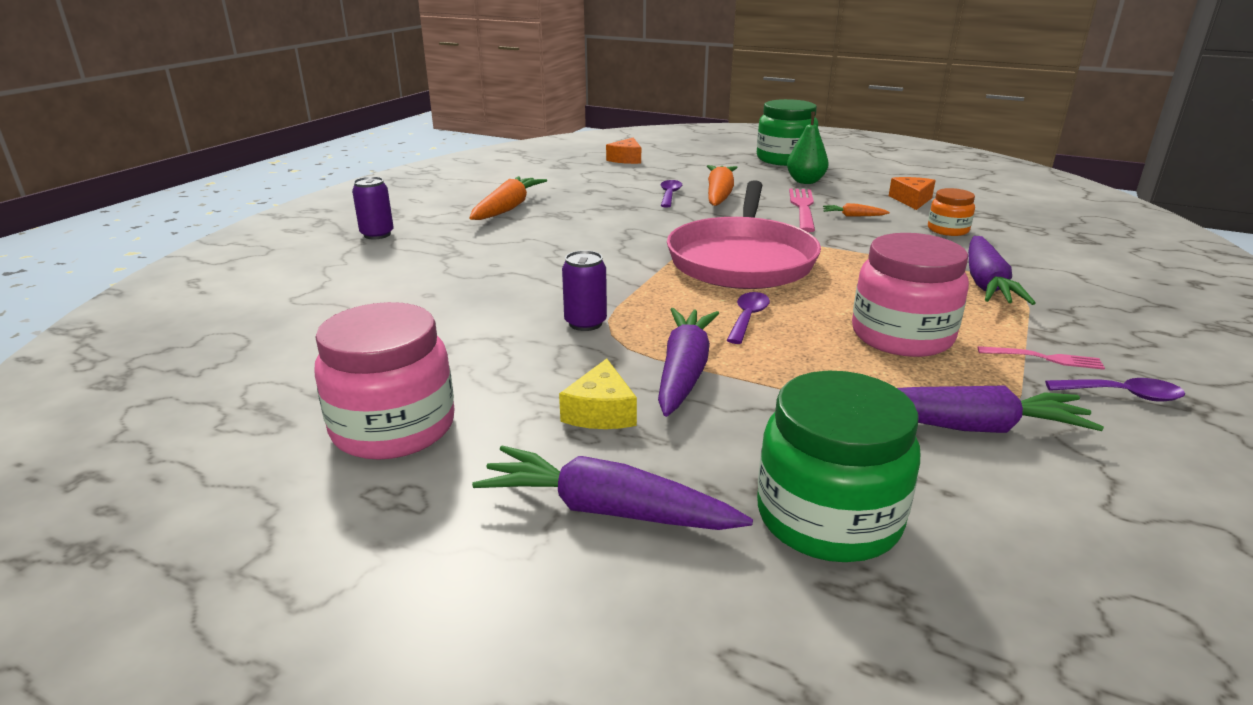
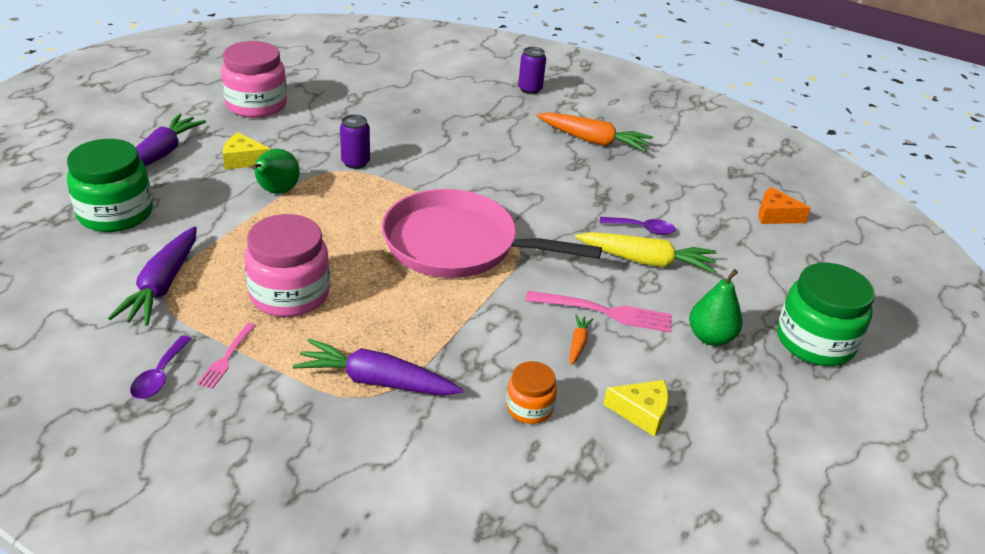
camera: 90 degrees right, 10 degrees up
purple carrot [658,308,719,417] -> green pear [252,149,300,194]
orange carrot [707,165,738,206] -> yellow carrot [575,232,717,274]
purple spoon [727,292,770,344] -> none
orange cheese [889,177,936,210] -> yellow cheese [603,380,669,437]

